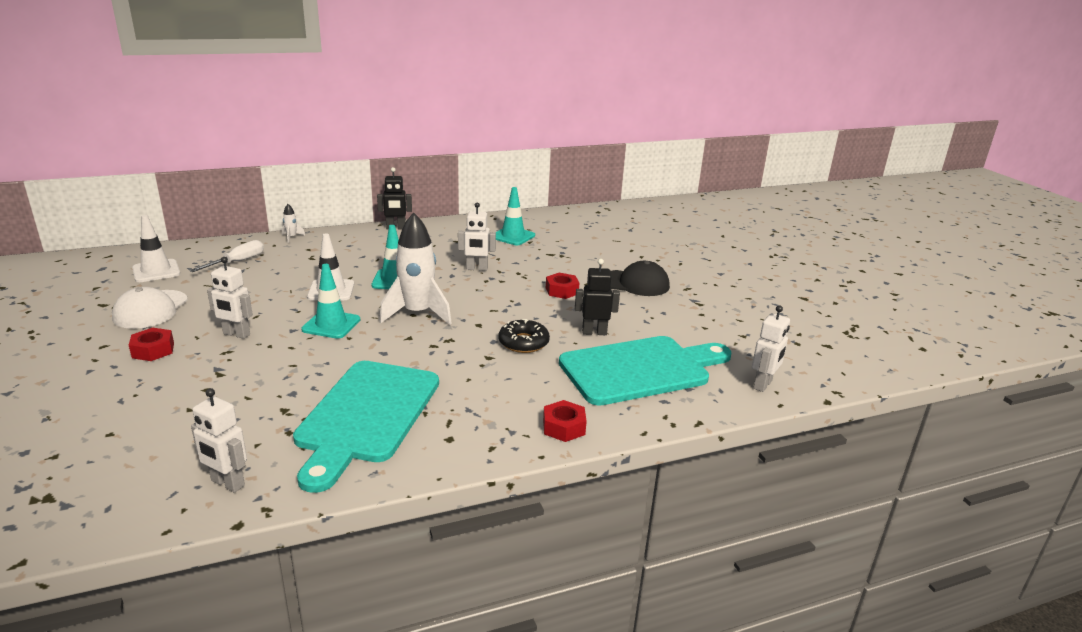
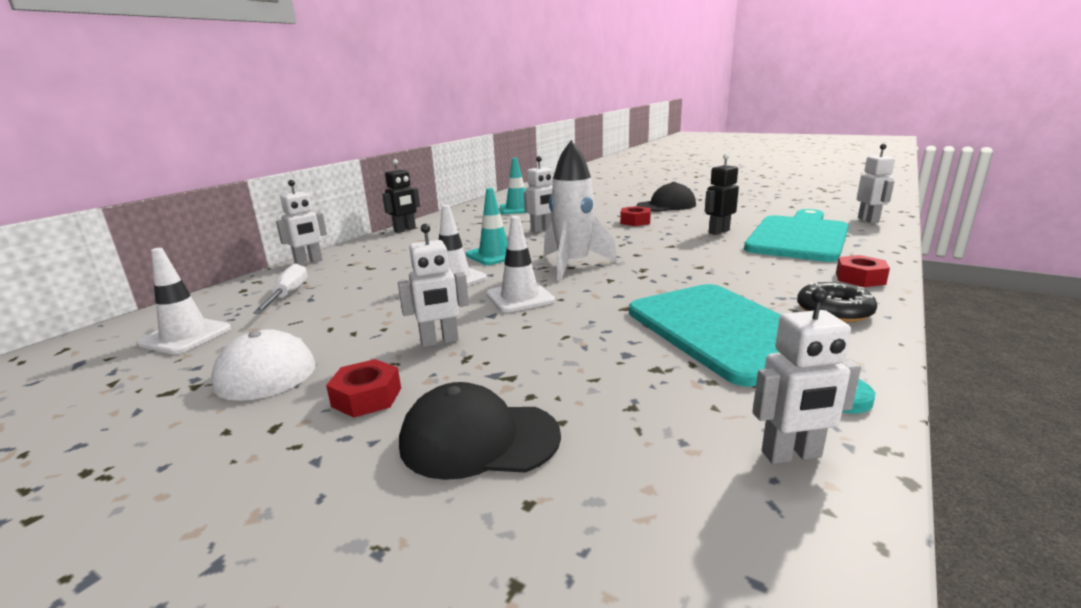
camera: 35 degrees left, 5 degrees down
white rocket [282,204,305,243] -> white robot [276,180,327,266]
turquoise traffic cone [301,264,360,339] -> white traffic cone [486,216,555,313]
black donut [499,319,550,353] -> black donut moved to [797,282,877,323]
none -> black cap [399,382,561,480]

